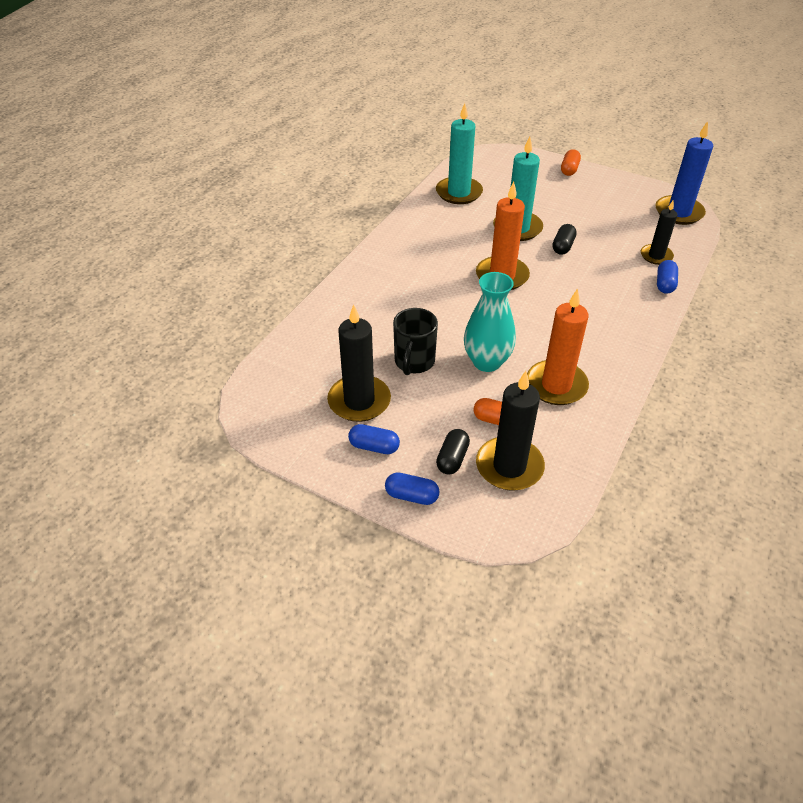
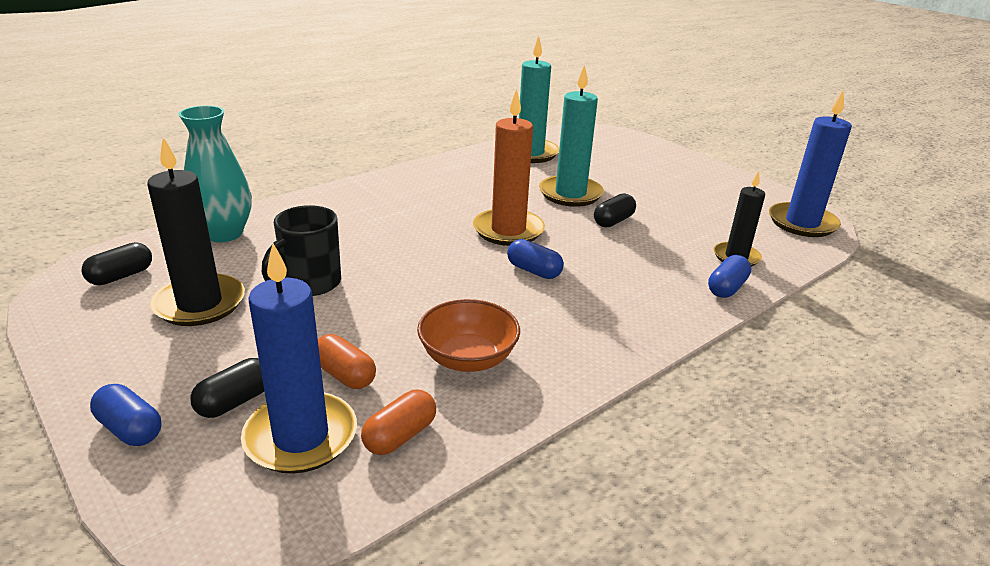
camera: 20 degrees right, 15 degrees down
blue capsule [348,424,400,454] -> blue capsule moved to [507,239,564,279]
turquoise vase [464,272,516,372] -> turquoise vase moved to [179,106,252,242]
black candle [476,371,545,491] -> blue candle [241,243,357,474]
orange candle [527,288,589,405] -> orange bowl [417,299,520,372]
orange capsule [561,149,581,176] -> orange capsule moved to [361,390,436,455]
none -> black capsule [82,242,152,285]

